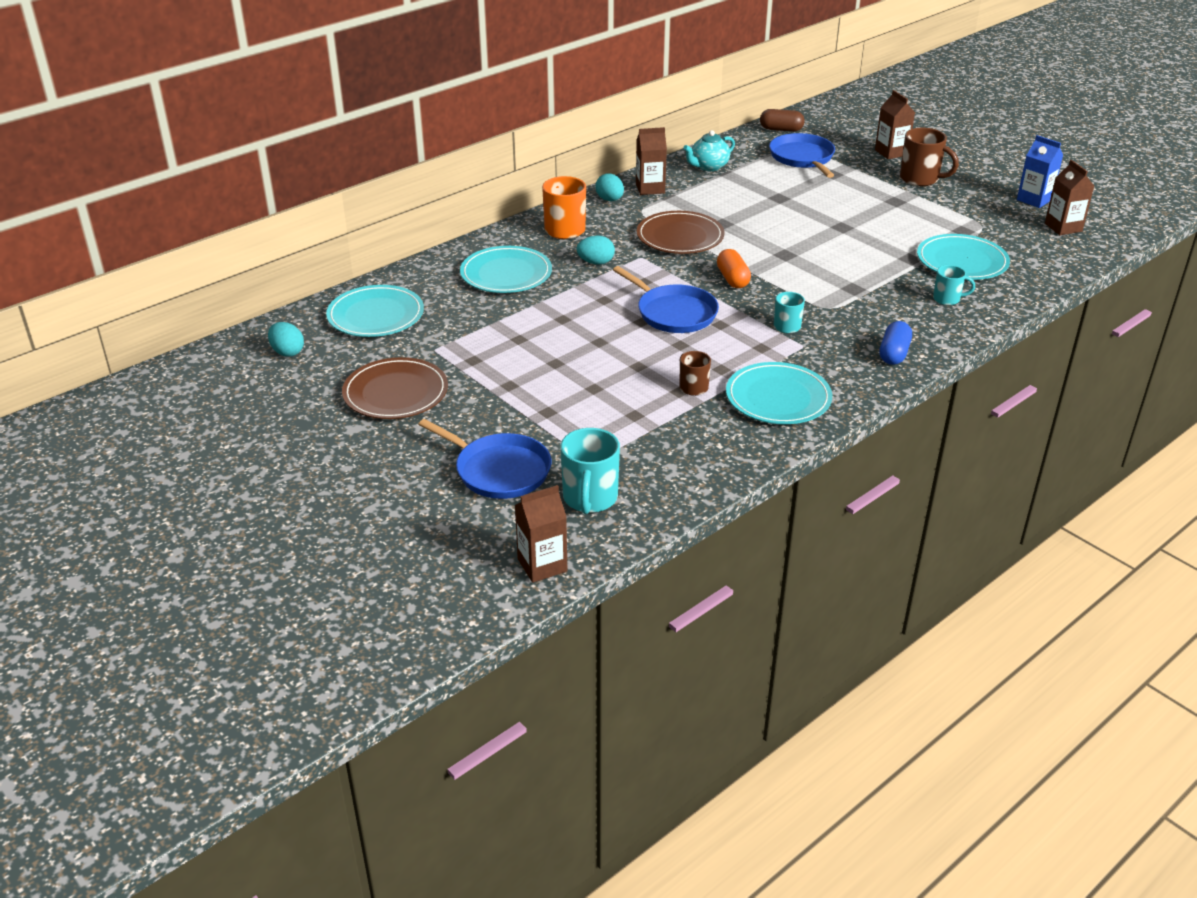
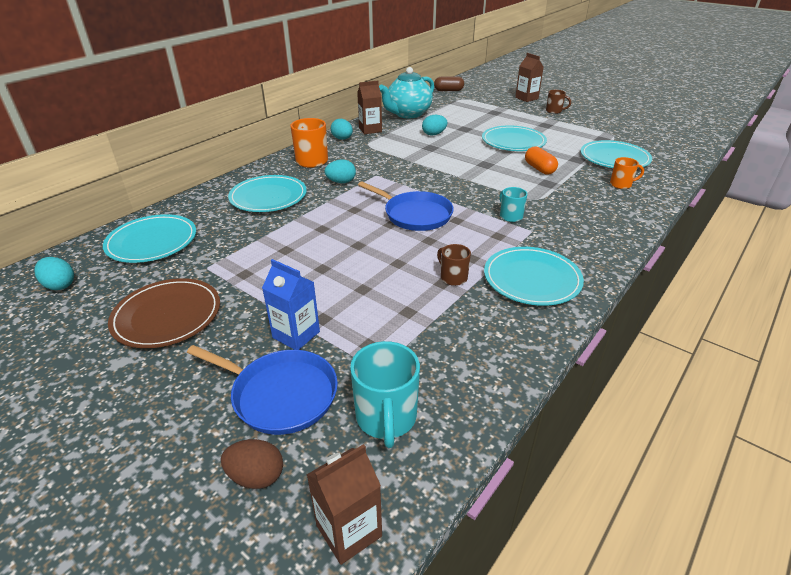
camera: 10 degrees left, 0 degrees up
brown plate [637,211,724,254] -> none
turquoise teapot [683,130,735,171] -> turquoise teapot [379,67,434,118], size x1.65
orange capsule [717,249,751,288] -> orange capsule moved to [525,146,558,175]
blue pan [769,133,835,178] -> none
blue capsule [879,321,912,365] -> none
brown mug [900,128,959,186] -> brown mug [546,90,571,114], size x0.59
turquoise mug [933,265,975,305] -> orange mug [610,157,644,189]
blue carton [1017,135,1063,208] -> blue carton moved to [262,259,320,350]
brown carton [1045,160,1094,235] -> none
none -> brown egg [221,439,283,489]
none -> turquoise egg [422,115,448,135]
none -> turquoise plate [482,125,547,151]

